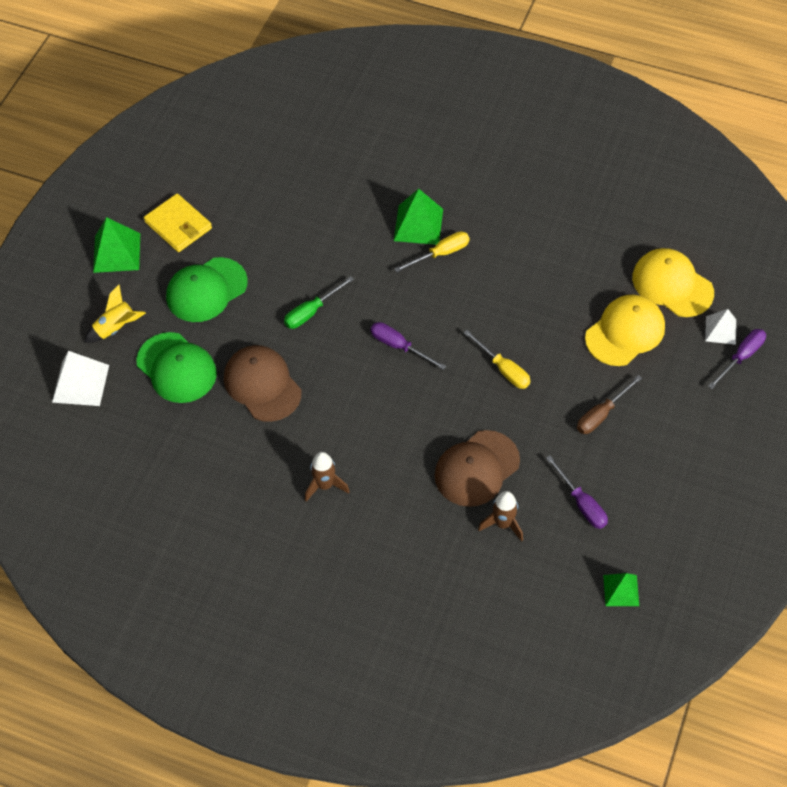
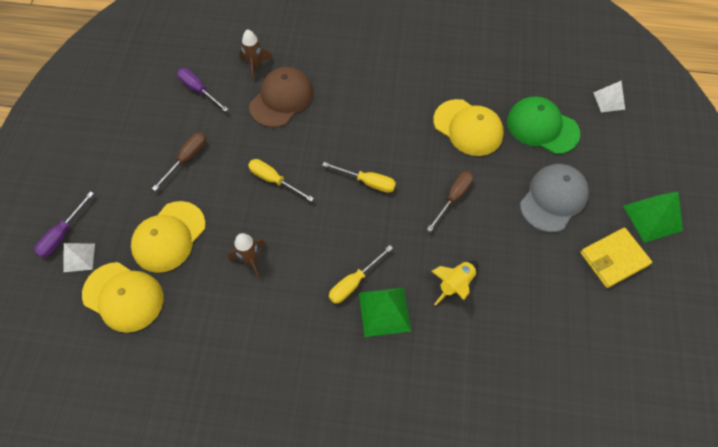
camera: 165 degrees right, 5 degrees up
white pyramid [52,351,109,406] -> white pyramid [593,81,625,112], size x0.64
yellow rocket [84,285,146,343] -> yellow rocket moved to [431,260,478,306]
yellow wallet [144,194,212,252] -> yellow wallet turned 60 degrees counterclockwise [580,228,652,288]
green cap [166,257,248,322] -> grey cap [520,164,589,232]
brown cap [224,345,302,422] -> yellow cap [433,99,504,156]
green screwdriver [284,276,354,329] -> brown screwdriver [427,171,473,232]
brown rocket [305,452,350,502] -> brown rocket moved to [228,233,266,280]
purple screwdriver [370,322,446,370] -> yellow screwdriver [322,162,396,193]
green pyramid [603,573,639,606] -> none

